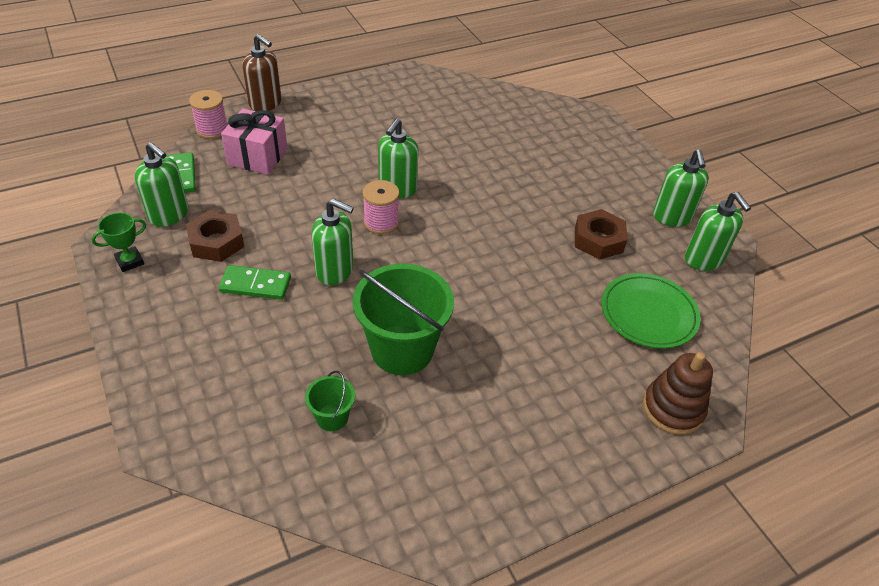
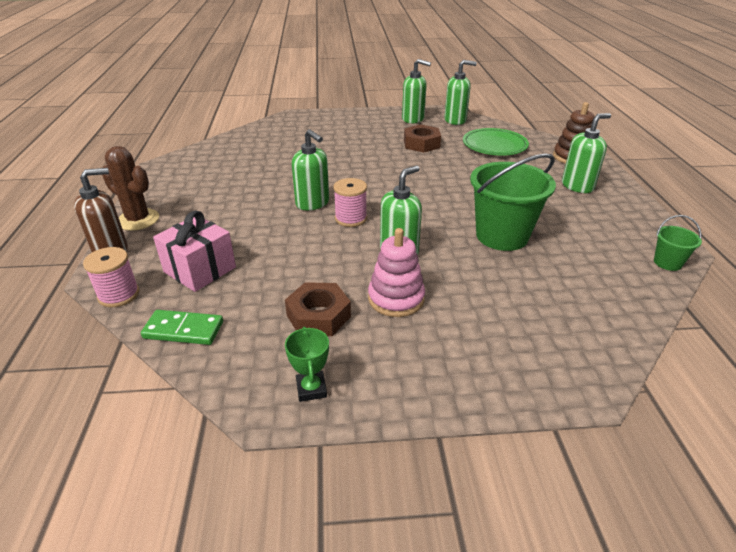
camera: 65 degrees left, 10 degrees down
green soap dispenser [135,142,188,227] -> green soap dispenser moved to [562,113,611,193]
green domino [219,265,291,300] -> pink stacking toy [368,228,425,317]
green bucket [305,371,355,431] -> green bucket moved to [654,215,702,271]
none -> brown cactus [102,146,159,231]

